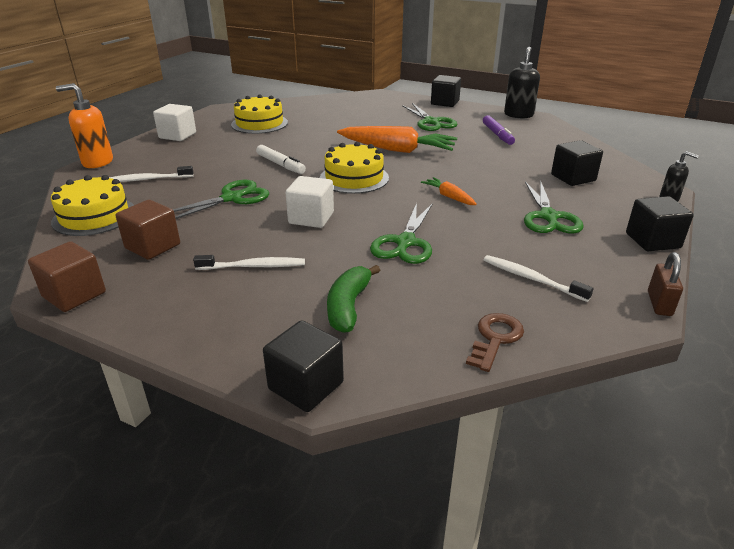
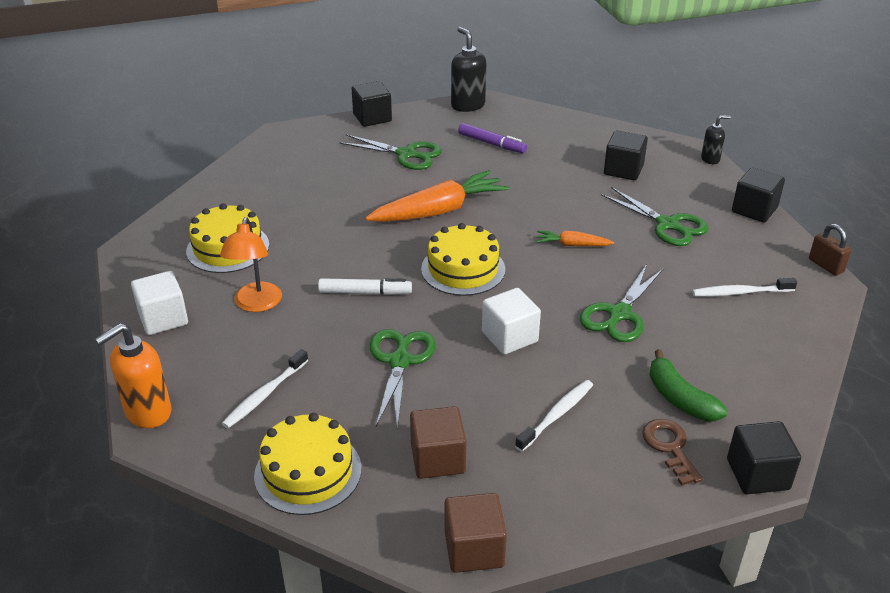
camera: 45 degrees left, 5 degrees up
green scissors [370,203,433,264] -> green scissors turned 60 degrees clockwise [580,264,664,342]
brown key [466,313,524,372] -> brown key moved to [642,419,703,486]
none -> orange lamp [220,217,282,312]

